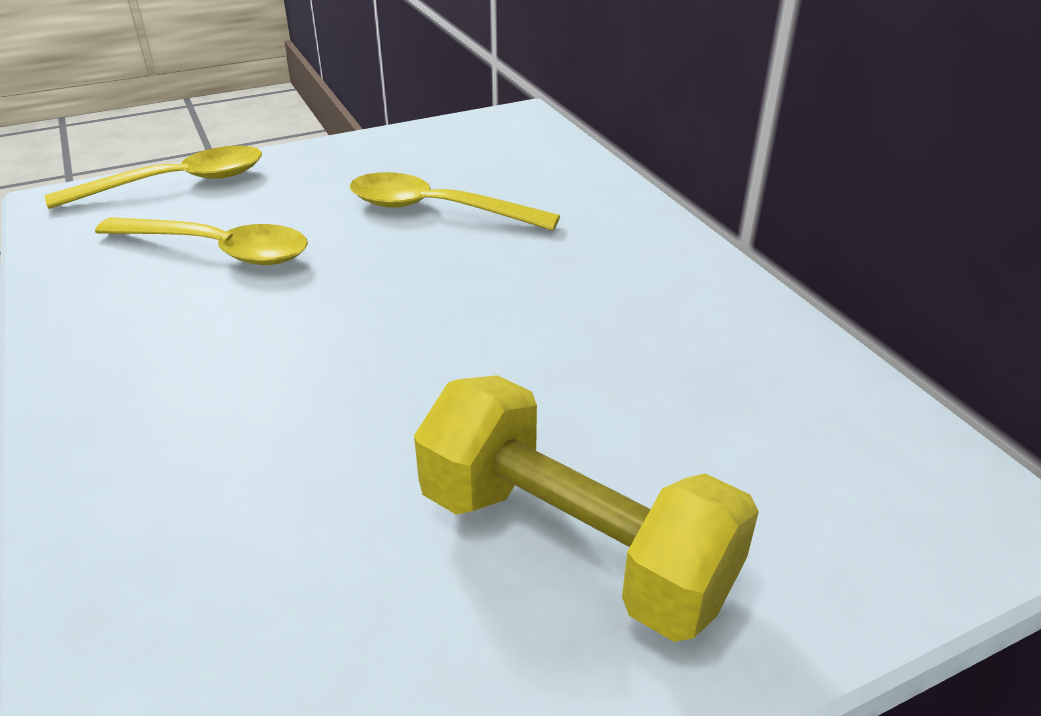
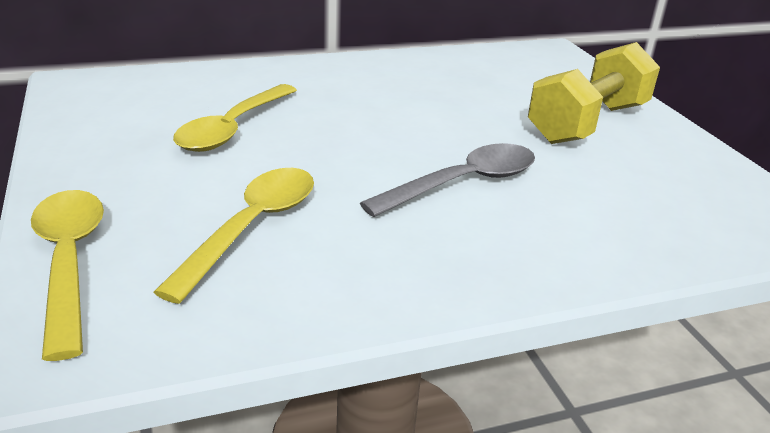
camera: 85 degrees left, 5 degrees down
none -> grey spoon [360,143,535,217]

